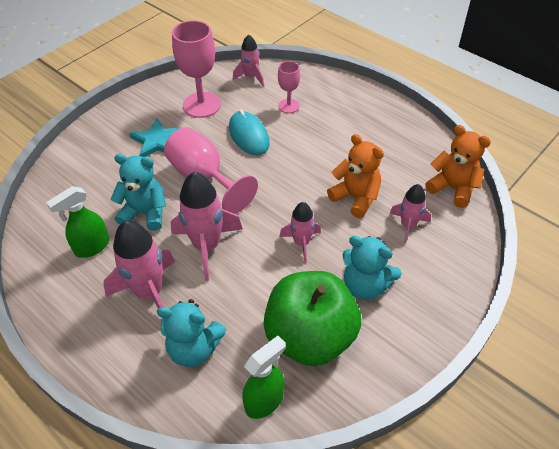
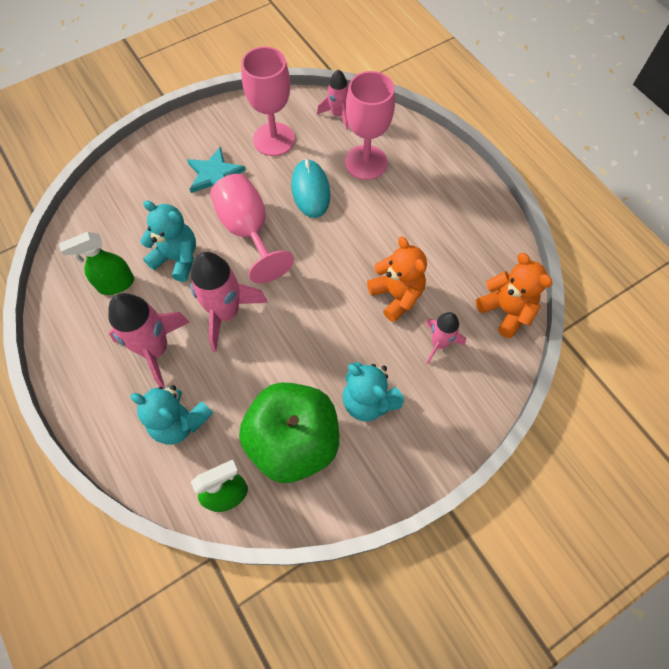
camera: 15 degrees right, 15 degrees up
pink goblet [278,61,300,113] -> pink goblet [345,71,395,180], size x1.80
pink rocket [279,202,321,263] -> none

